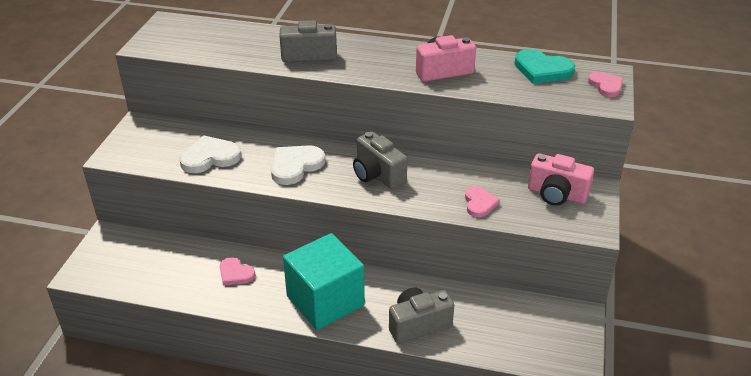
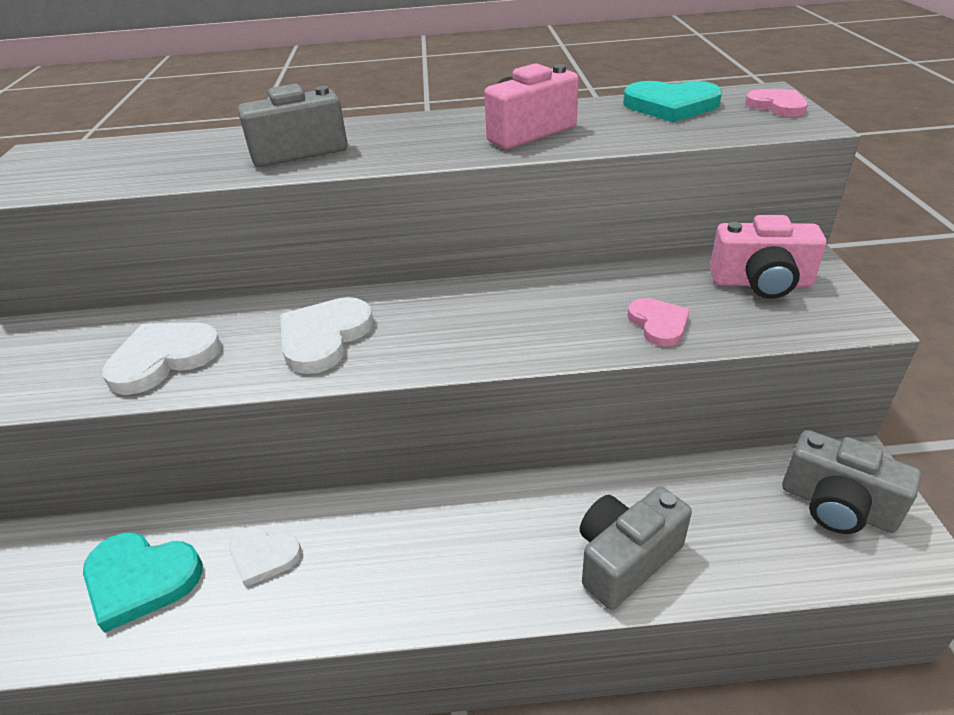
camera: 15 degrees left, 0 degrees up
pink heart [220,258,255,285] -> white heart [229,526,302,587]
turquoise cube [283,233,365,330] -> none
grey camera [353,131,407,189] -> grey camera moved to [782,430,921,534]
none -> turquoise heart [83,532,203,633]

